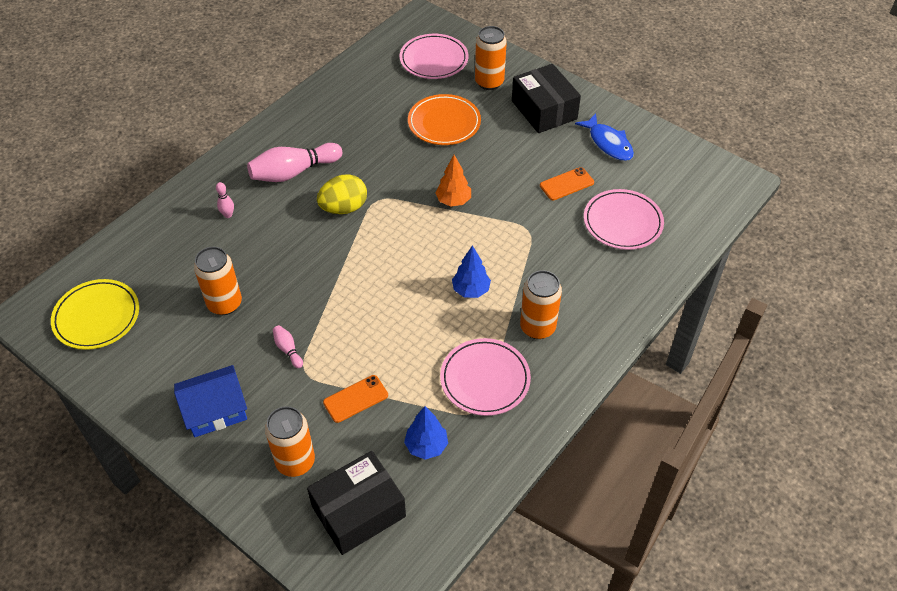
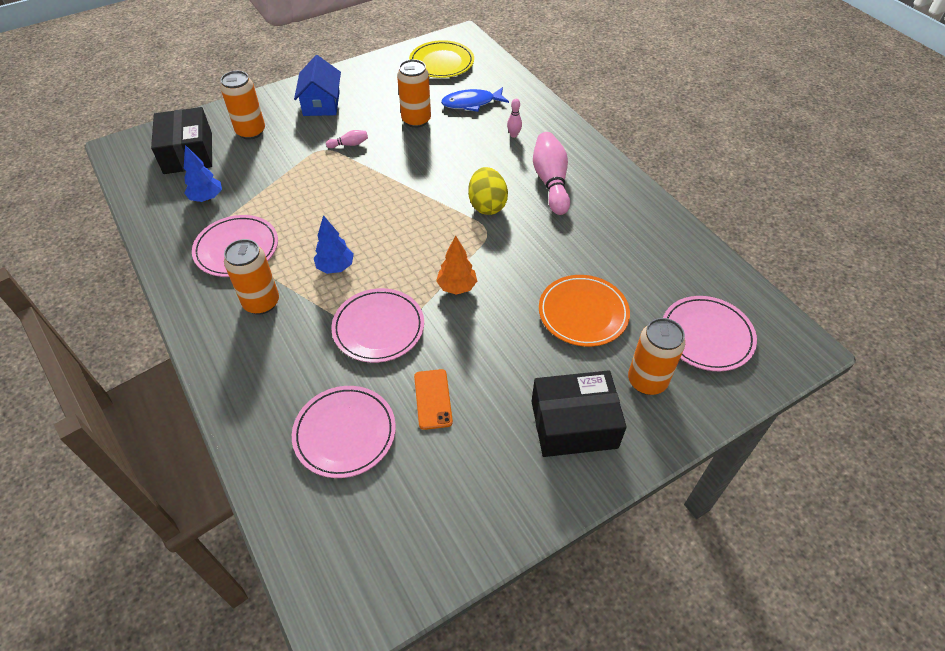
camera: 110 degrees right, 0 degrees up
orange phone [323,375,388,423] -> none
blue fish [575,113,634,161] -> blue fish moved to [441,87,509,112]
none -> pink plate [331,288,424,363]

